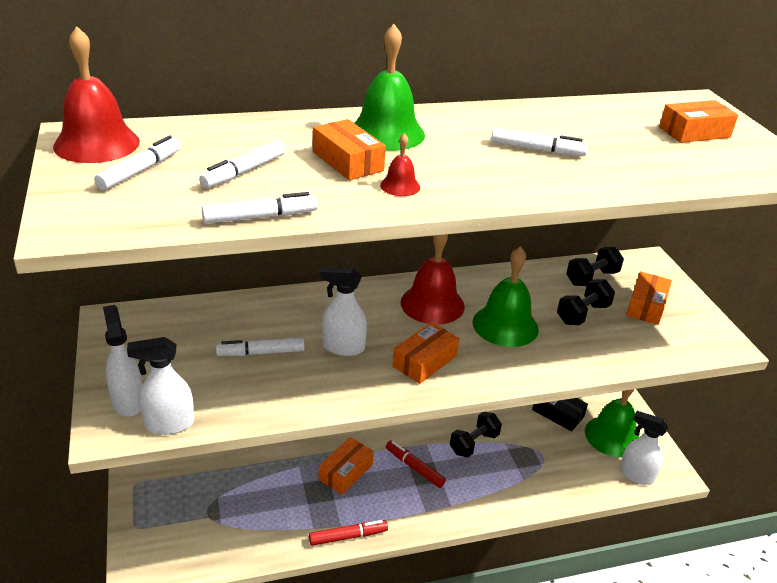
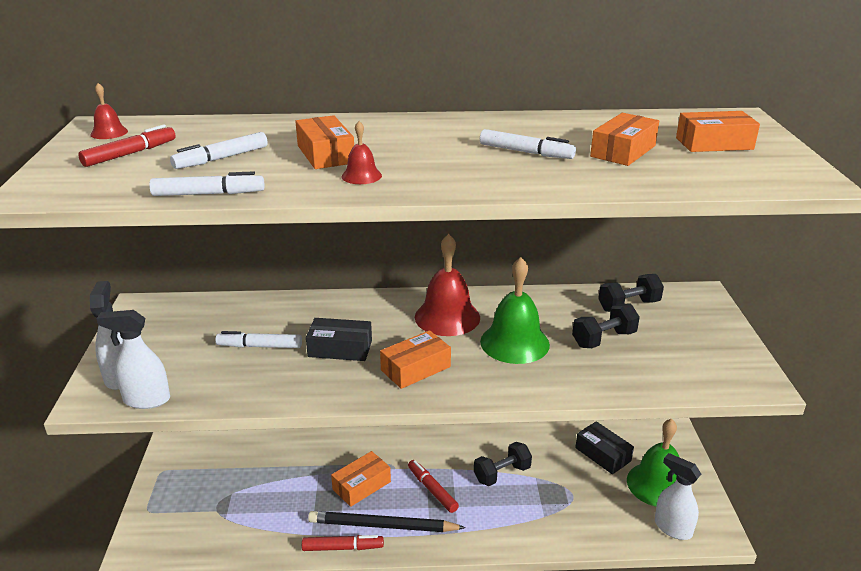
camera: 15 degrees right, 5 degrees down
red bell [53,26,140,163] -> red bell [90,83,128,139], size x0.47
white marker [94,135,181,191] -> red marker [78,124,176,167]
white spray bottle [320,266,367,356] -> black box [306,318,372,361]
green bell [354,24,425,151] -> none
orange box [626,271,672,325] -> orange box moved to [590,113,659,166]
none -> black pencil [308,511,466,532]

